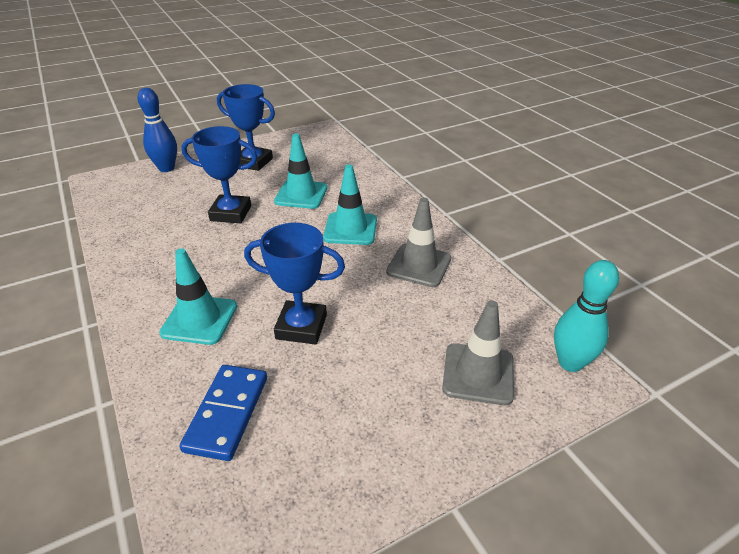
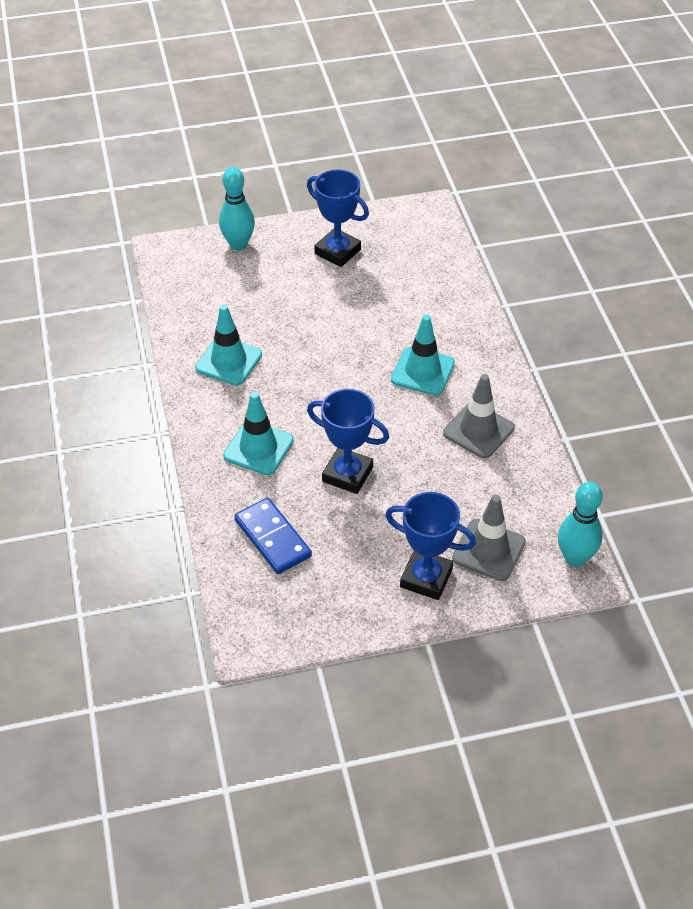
camera: 15 degrees right, 10 degrees up
blue bowling pin [138,88,177,172] -> turquoise bowling pin [219,167,255,250]
blue domino [180,365,267,461] -> blue domino turned 60 degrees counterclockwise [234,498,312,574]
blue trophy [182,126,257,223] -> blue trophy moved to [385,492,476,600]
turquoise traffic cone [274,133,328,209] -> turquoise traffic cone moved to [195,304,262,386]

